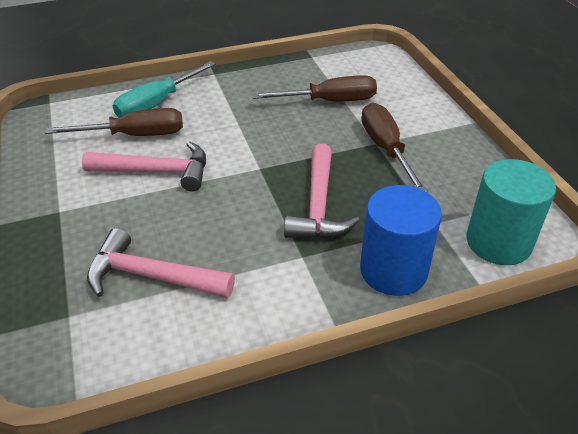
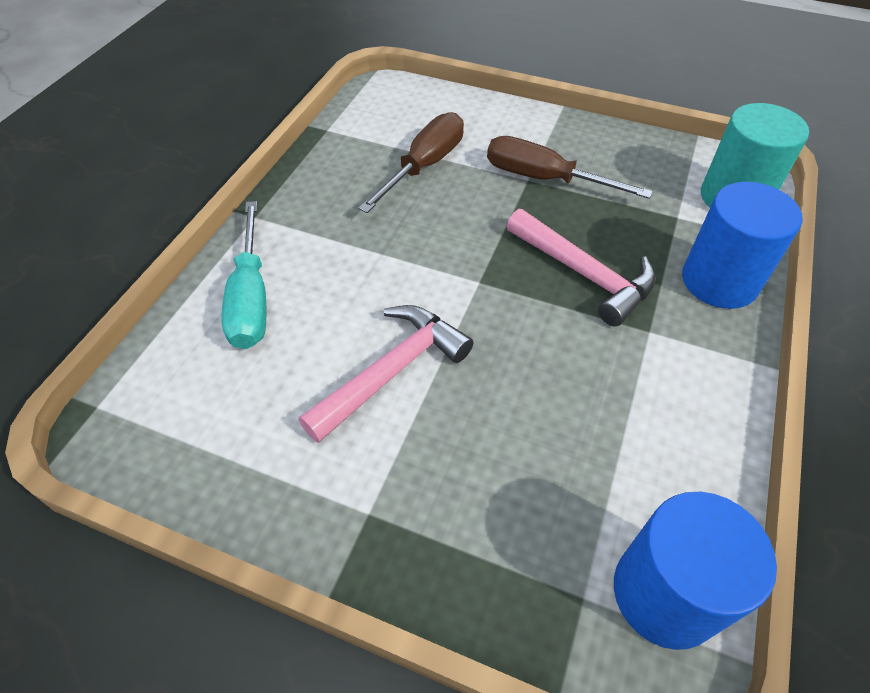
camera: 50 degrees left, 10 degrees up
brown screwdriver [45,108,183,136] -> none
pink hammer [87,228,235,298] -> none
none -> blue cylinder [614,492,777,650]

